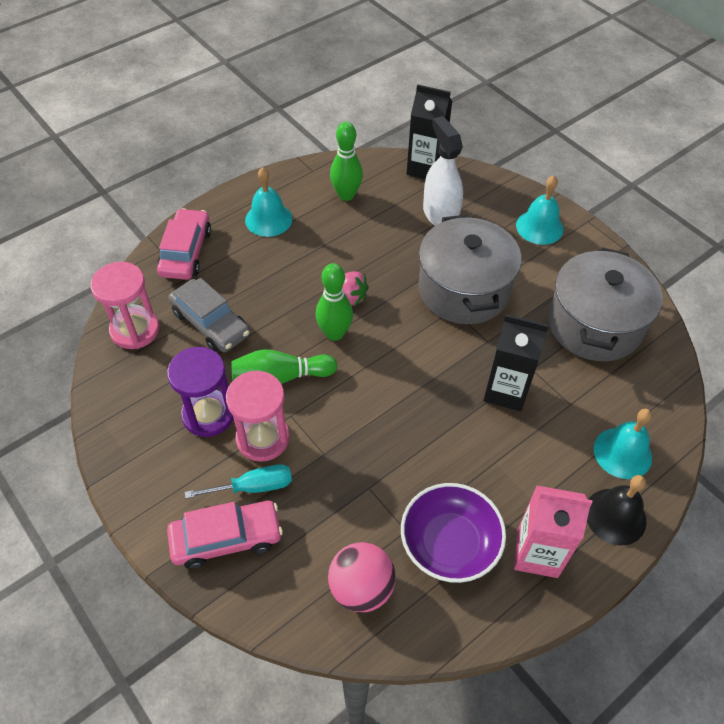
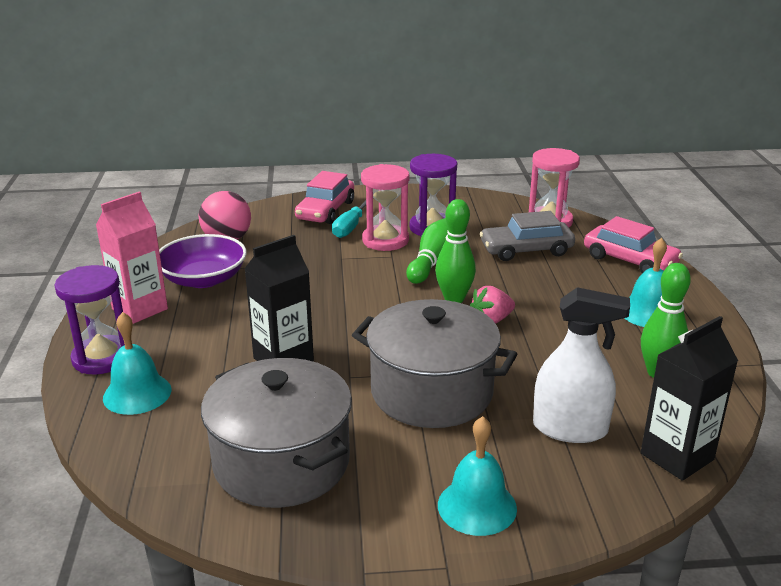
camera: 125 degrees right, 25 degrees down
black bell [587,475,647,545] -> purple hourglass [54,265,125,375]

